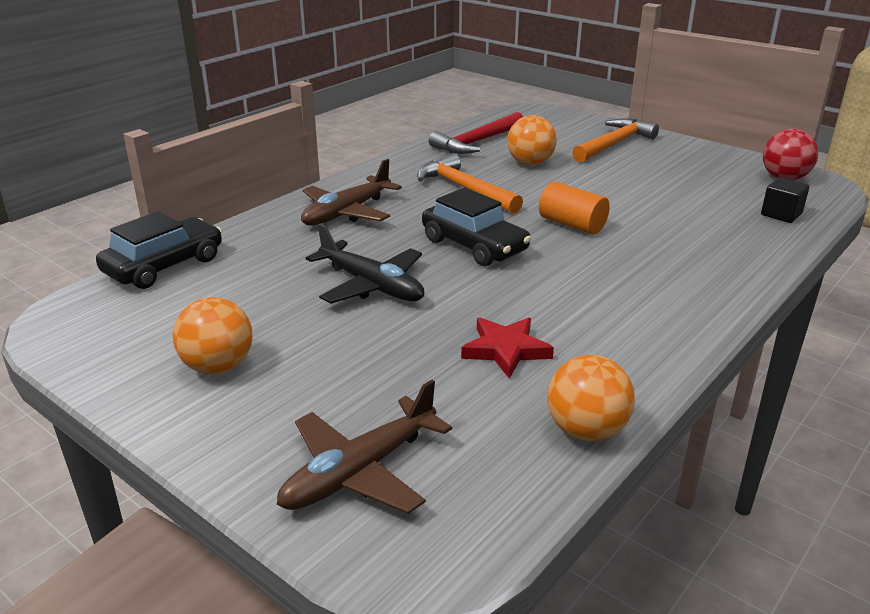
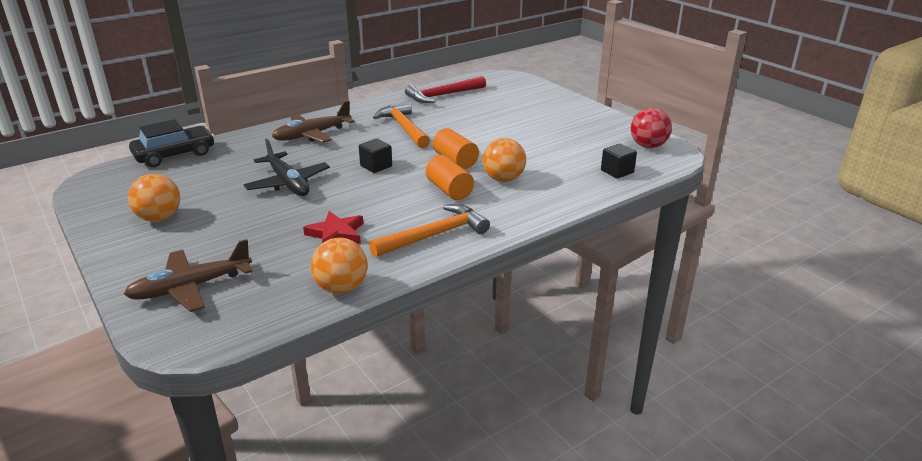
camera: 15 degrees right, 0 degrees up
black car [422,188,531,266] -> black cube [359,138,392,173]
orange ball [507,115,557,165] -> orange ball moved to [483,138,526,182]
orange hammer [572,118,659,162] -> orange hammer moved to [369,204,490,257]
none -> orange cylinder [426,155,474,200]

